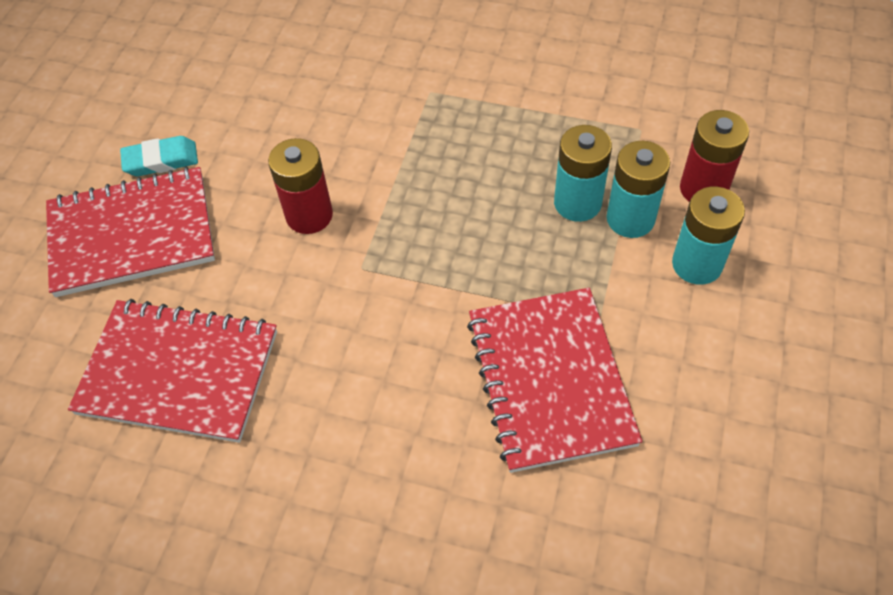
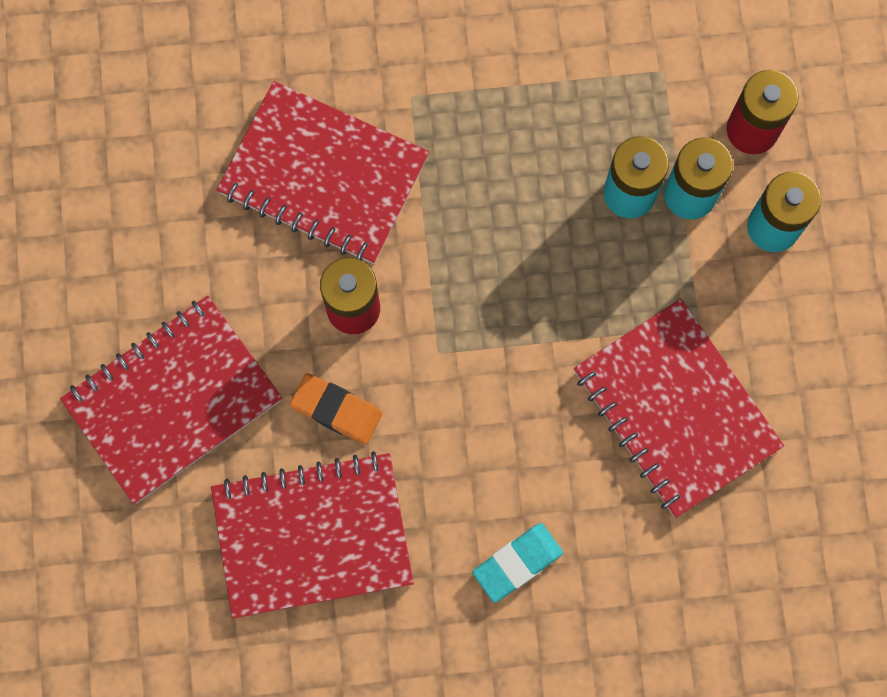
camera: 25 degrees left, 20 degrees up
turquoise eraser [120,136,198,176] -> turquoise eraser moved to [473,523,563,602]
none -> red notebook [217,81,429,264]
none -> orange eraser [290,373,383,445]

